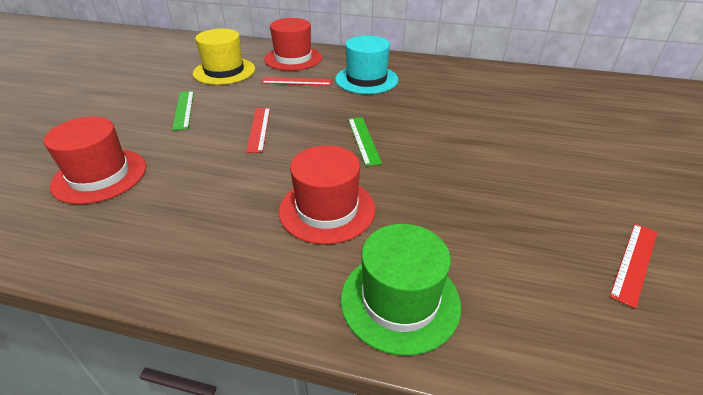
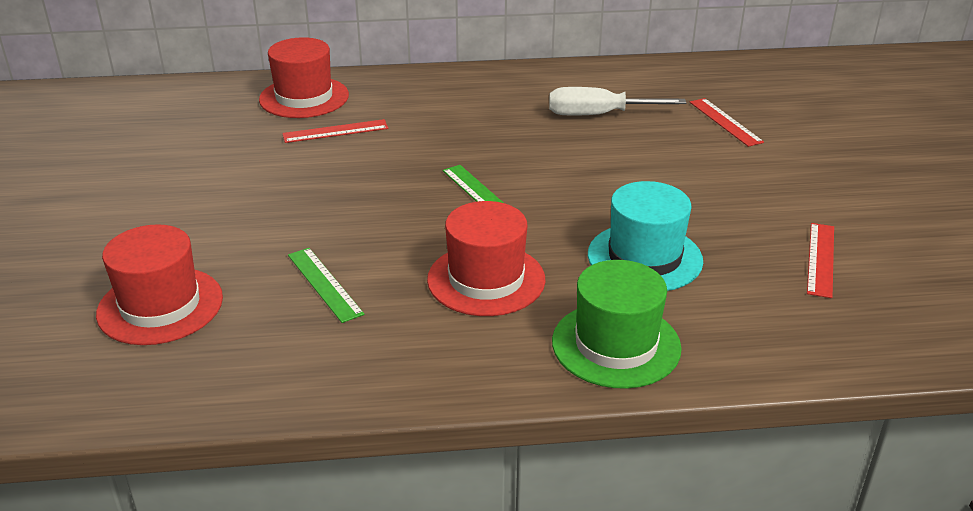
camera: 20 degrees left, 5 degrees down
green ruler [172,91,194,131] -> green ruler moved to [288,248,364,323]
yellow hat [193,29,255,85] -> none
red ruler [246,108,270,153] -> red ruler moved to [690,98,764,147]
turquoise hat [335,35,398,94] -> turquoise hat moved to [588,181,703,291]
none -> white screwdriver [549,87,686,116]

